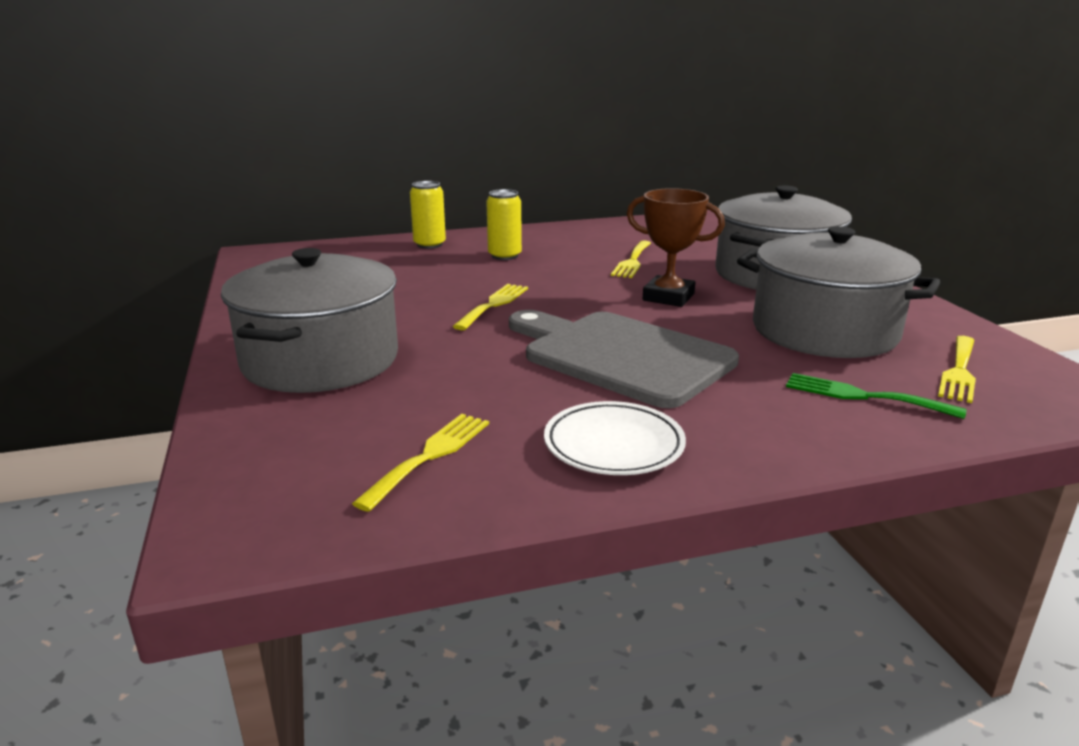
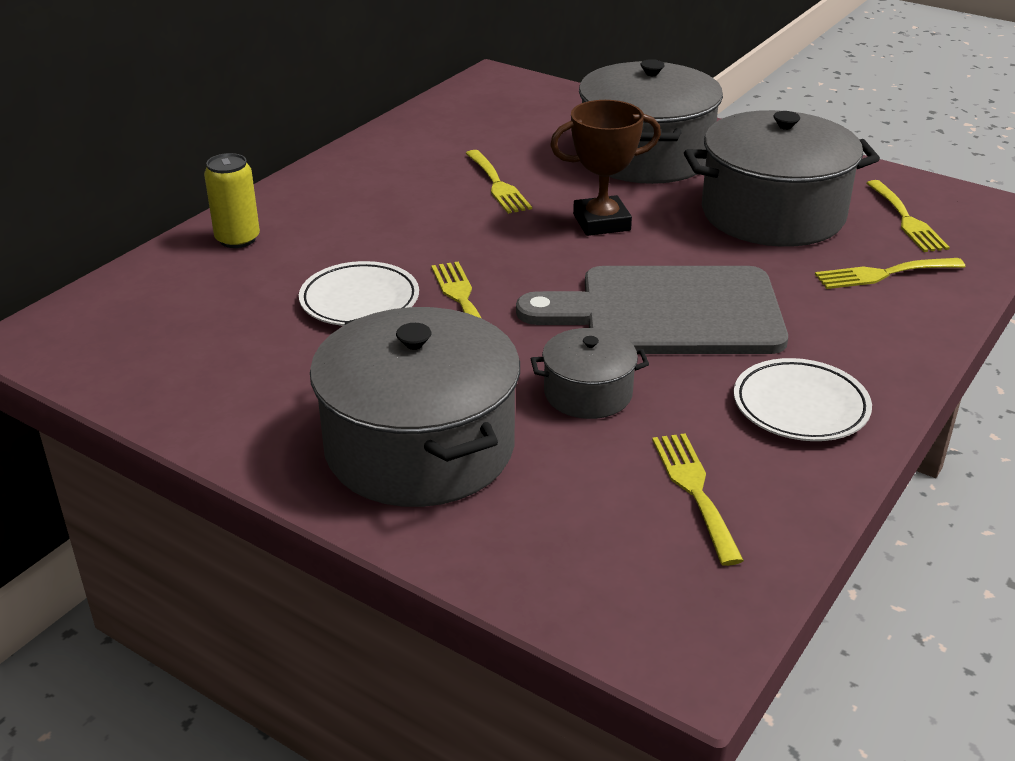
camera: 40 degrees left, 10 degrees up
yellow can [486,189,522,260] -> none
green fork [786,373,966,419] -> yellow fork [815,258,965,289]
none -> white plate [299,261,419,326]
none -> grey pot [531,328,649,419]

